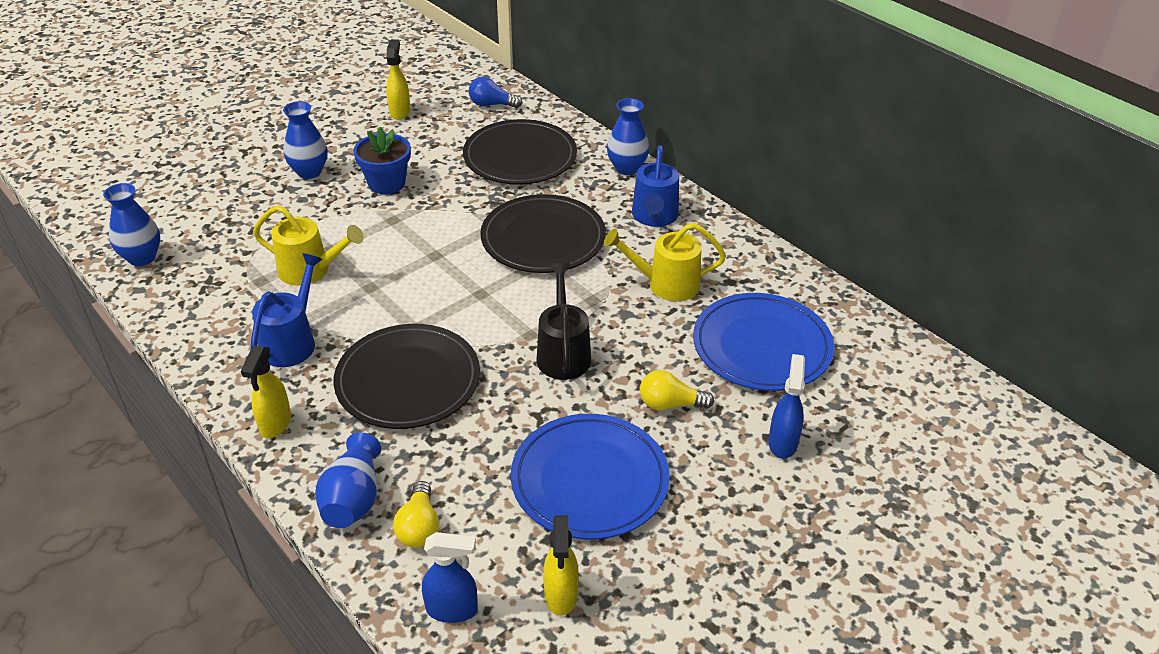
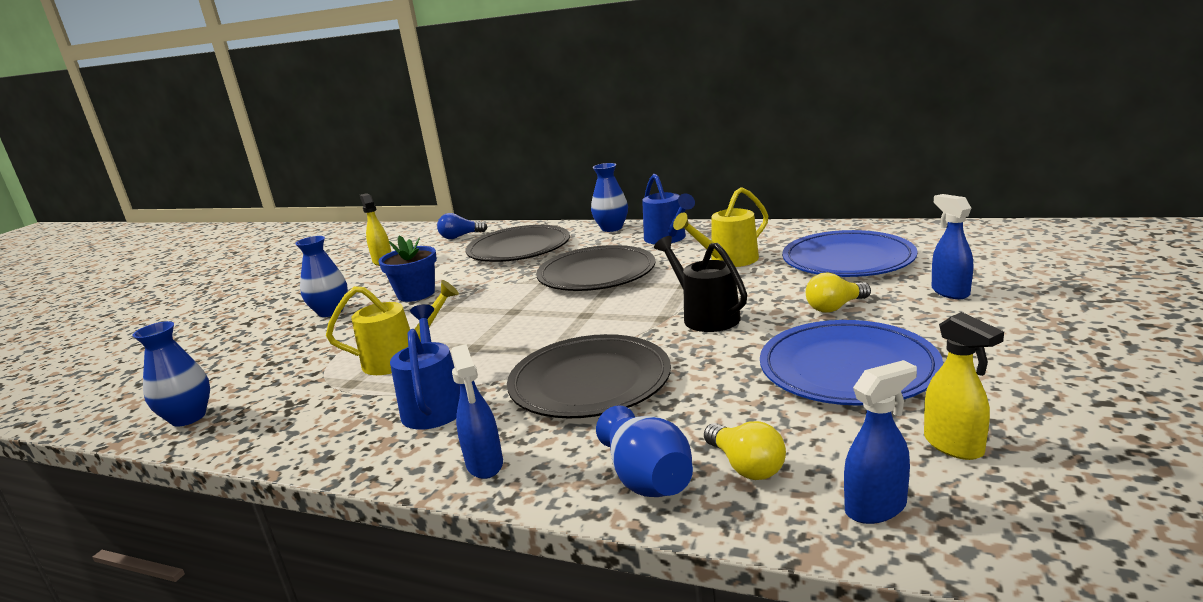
camera: 25 degrees left, 20 degrees down
yellow spray bottle [241,346,291,438] -> blue spray bottle [451,344,503,479]

